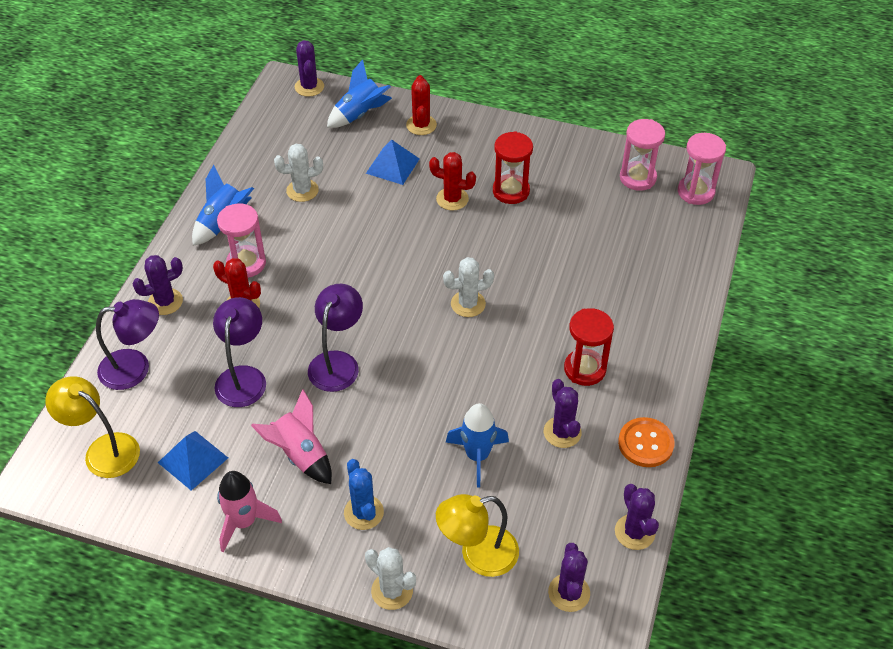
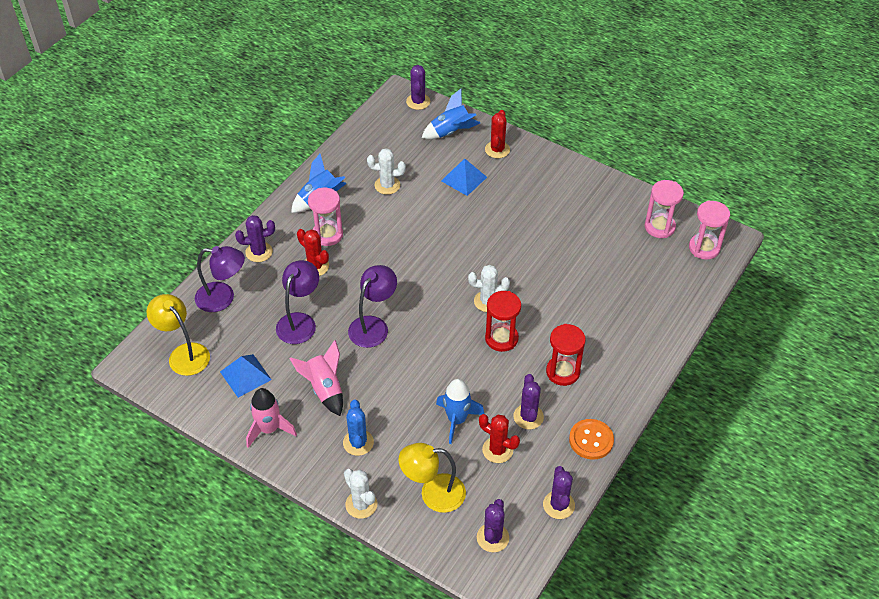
camera: 15 degrees right, 0 degrees up
red cactus [429,152,476,210] -> red cactus moved to [479,414,520,463]
red hourglass [493,131,533,204] -> red hourglass moved to [485,291,521,352]

